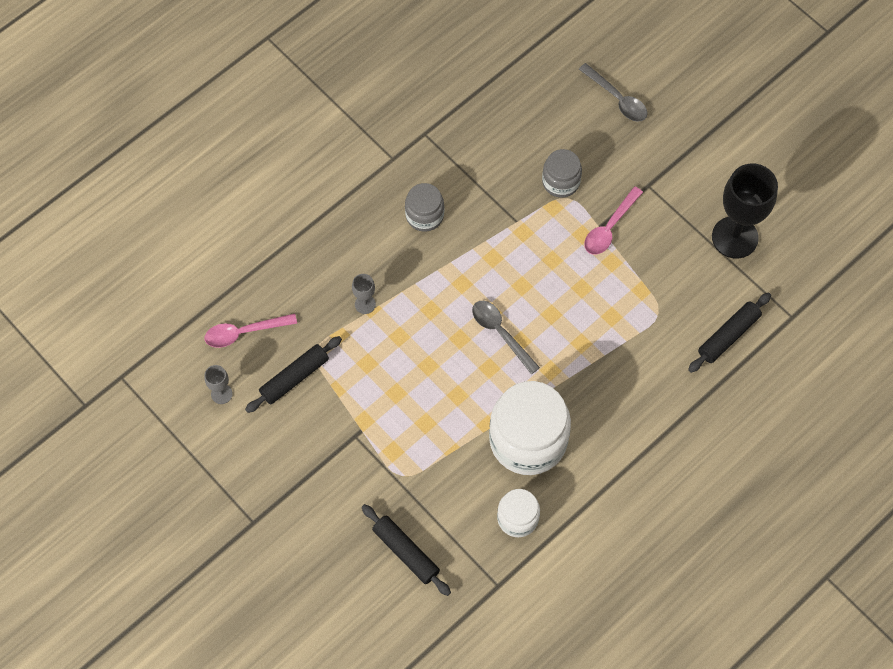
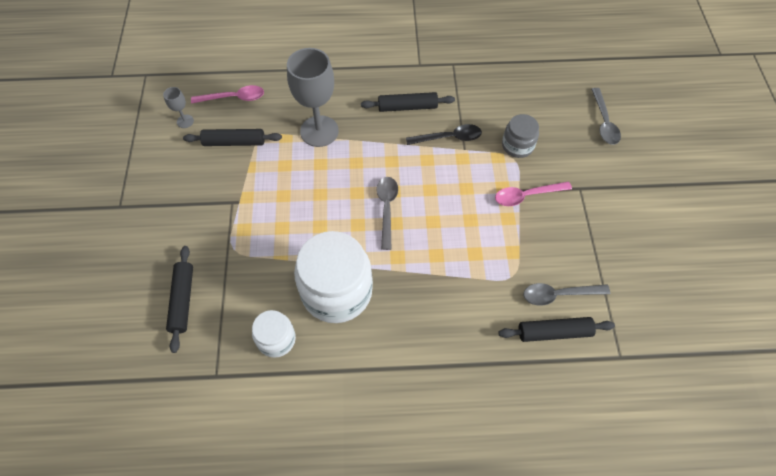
camera: 40 degrees right, 5 degrees down
pink spoon [205,313,297,348] -> pink spoon turned 150 degrees clockwise [191,85,264,104]
grey goblet [352,274,376,314] -> grey goblet [287,48,339,147], size x2.25
grey jar [405,183,444,232] -> black rolling pin [361,92,455,112]
black goblet [712,163,778,259] -> none
none -> black spoon [406,124,482,145]
none -> grey spoon [524,283,610,306]

